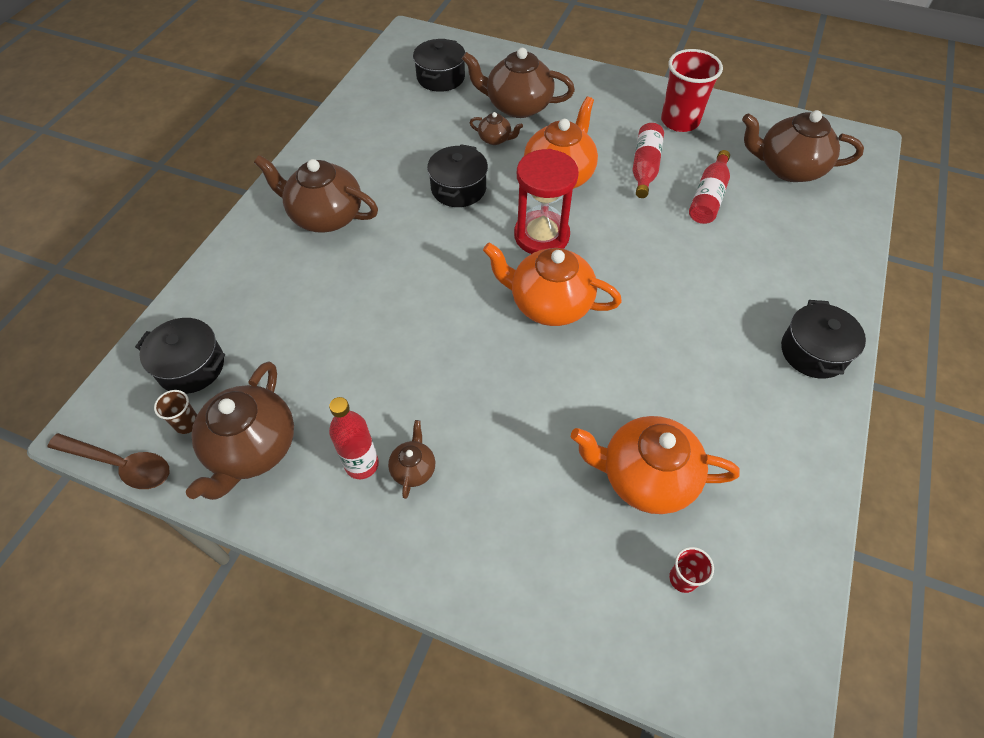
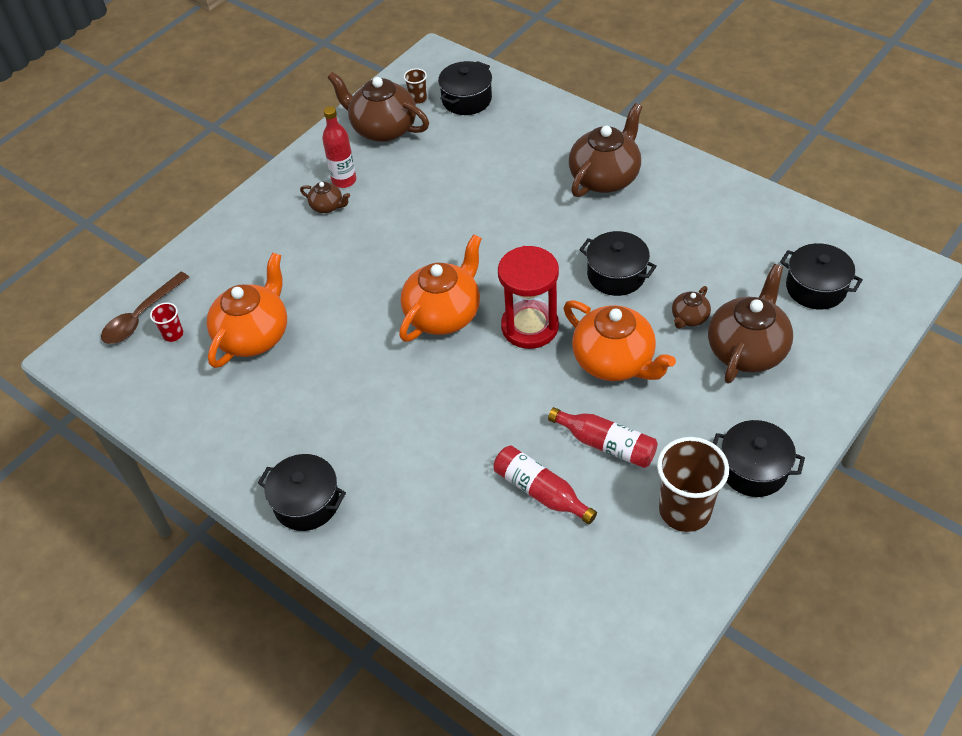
camera: 110 degrees right, 5 degrees down
brown spoon [47,433,170,489] -> brown spoon moved to [101,272,189,344]
red cup [661,49,723,132] -> brown cup [657,437,729,532]
brown teapot [742,110,864,182] -> none
none -> black pot [713,420,805,497]

